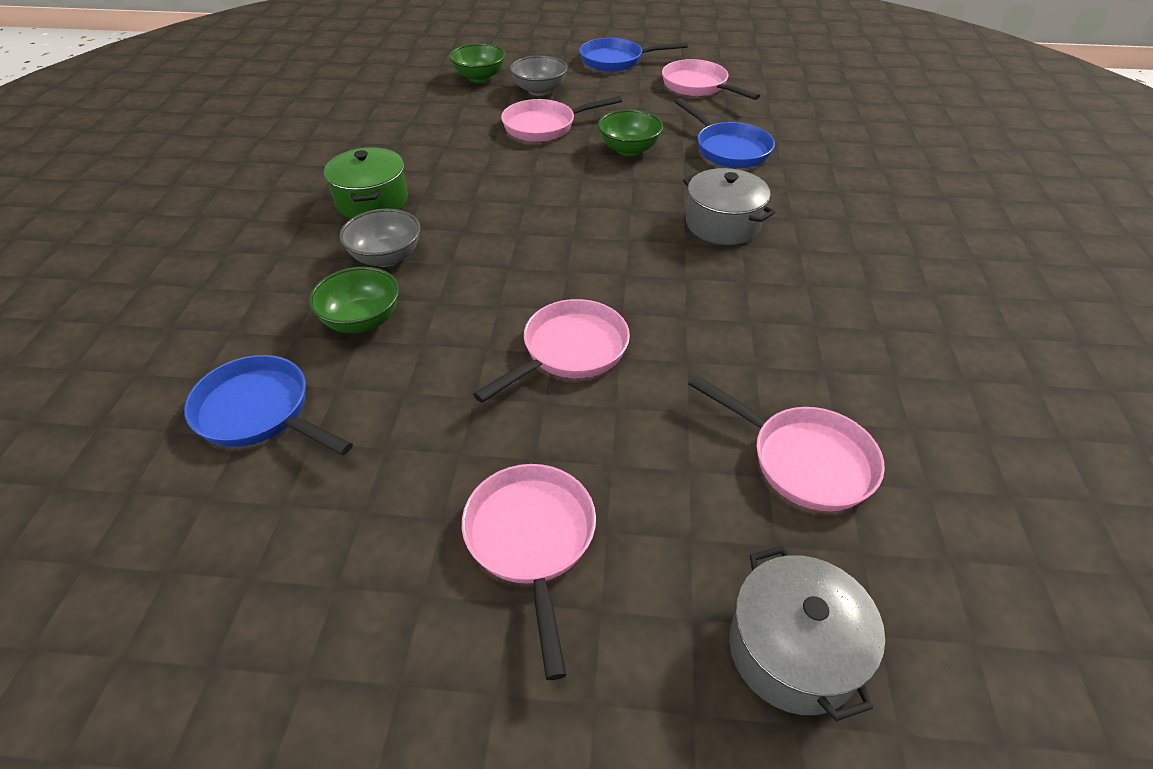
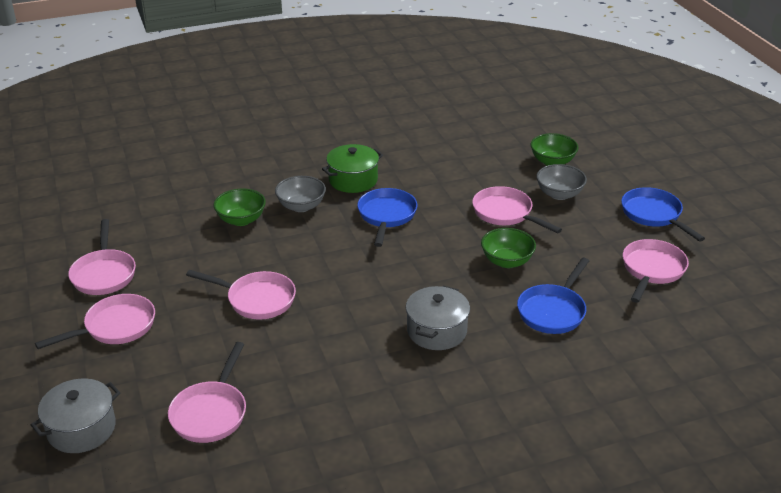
camera: 65 degrees right, 10 degrees down
blue pan [184,355,353,455] -> blue pan moved to [357,188,417,247]
none -> pink pan [68,219,136,295]

